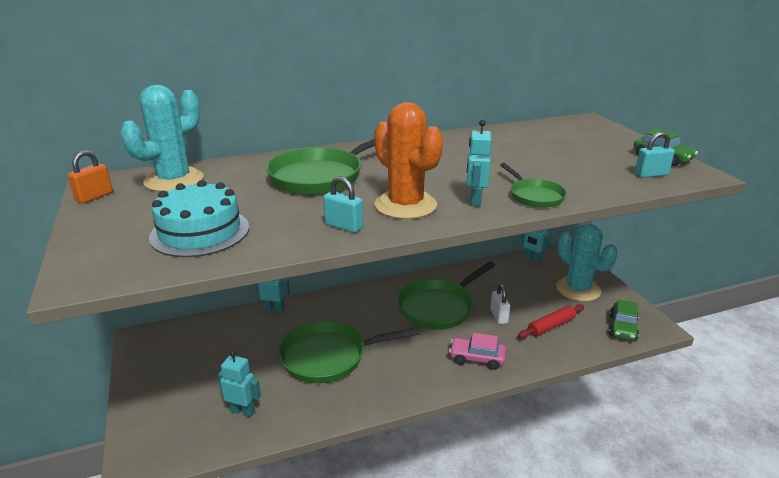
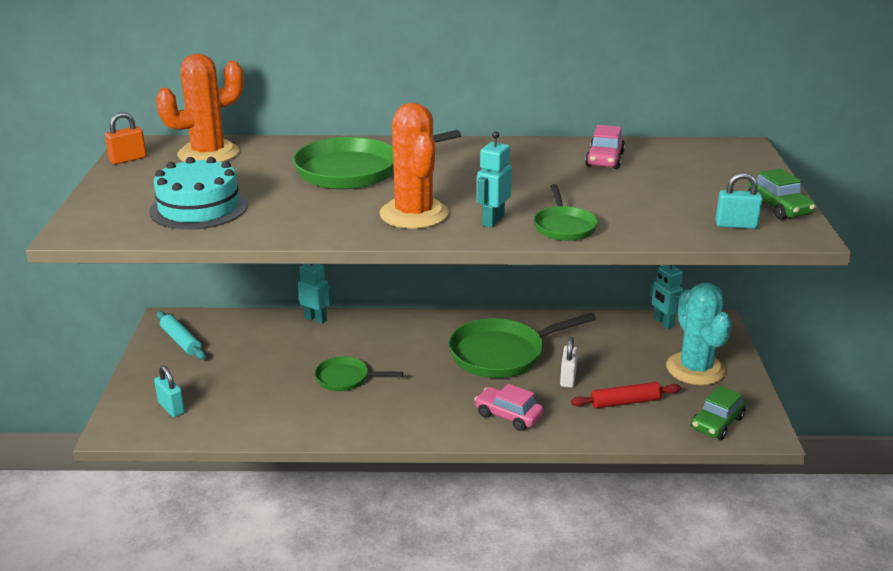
camera: 20 degrees right, 0 degrees up
turquoise cactus [121,85,204,192] -> orange cactus [156,54,244,162]
turquoise robot [218,351,261,417] -> none
green pan [278,321,420,383] -> green pan [315,357,403,391], size x0.54
turquoise padlock [323,177,363,233] -> turquoise padlock moved to [154,366,185,417]
none -> turquoise rolling pin [156,311,206,359]
none -> pink car [585,125,625,169]

